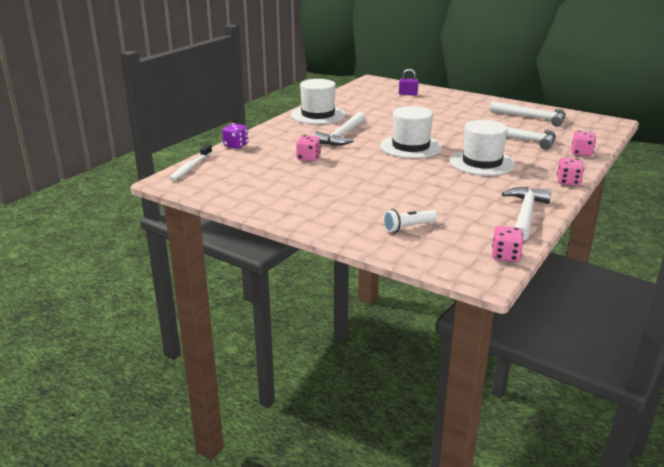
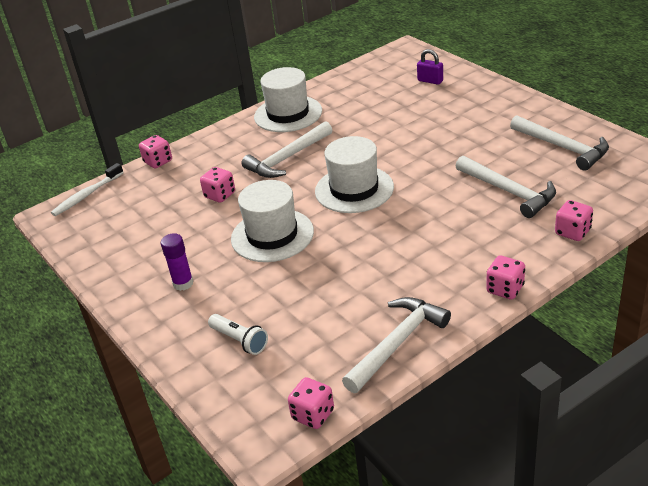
camera: 25 degrees right, 10 degrees up
purple dice [222,123,248,149] -> pink dice [139,135,172,168]
white flashlight [383,209,437,233] -> white flashlight turned 135 degrees counterclockwise [208,314,268,355]
white hat [450,120,515,176] -> white hat moved to [231,180,314,262]
none -> purple glue stick [161,233,194,291]

